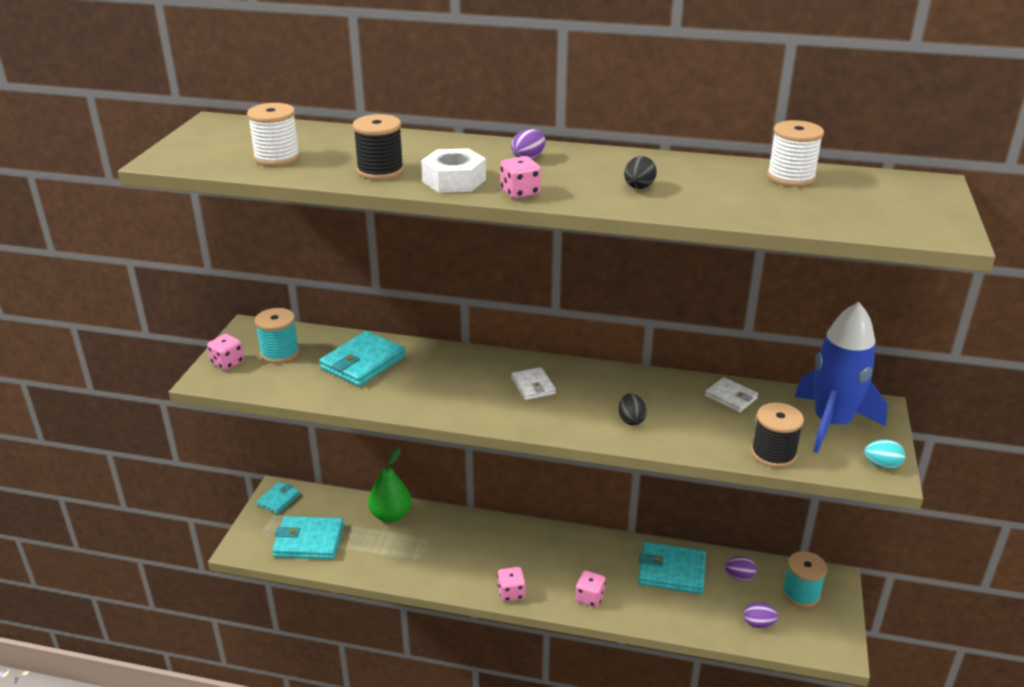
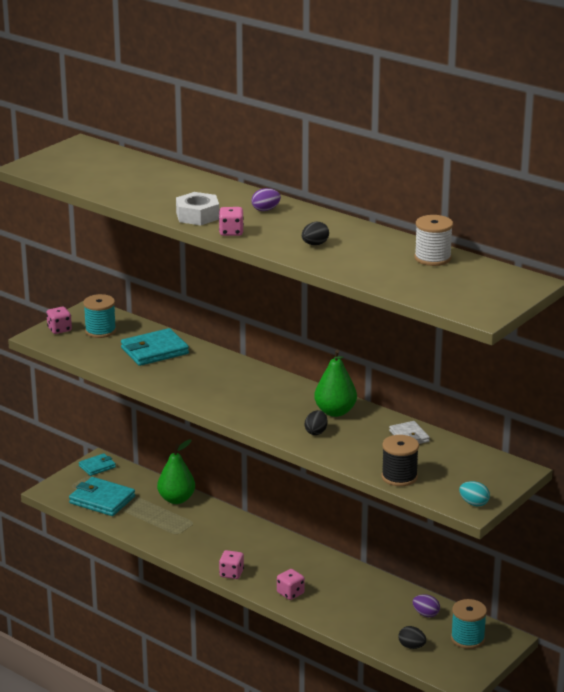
camera: 25 degrees right, 5 degrees down
white spool [247,103,300,166] -> none
black spool [353,114,404,180] -> none
white wallet [511,367,556,400] -> none
turquoise wallet [638,542,706,594] -> none
purple egg [744,602,778,628] -> black egg [398,626,426,649]
blue rocket [795,302,888,453] -> none
none -> green pear [314,350,357,417]

